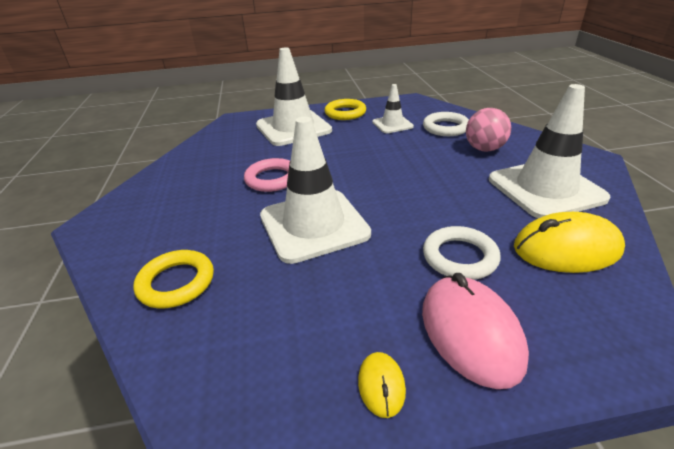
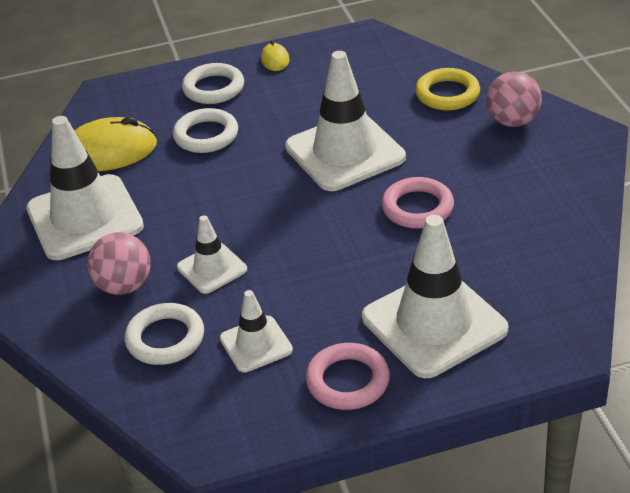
camera: 175 degrees right, 5 degrees up
yellow ring [325,99,366,120] -> pink ring [306,343,390,410]
pink mouse [422,273,529,389] -> white ring [182,63,244,104]
none -> white traffic cone [177,215,247,294]
none -> pink ball [486,72,542,127]

